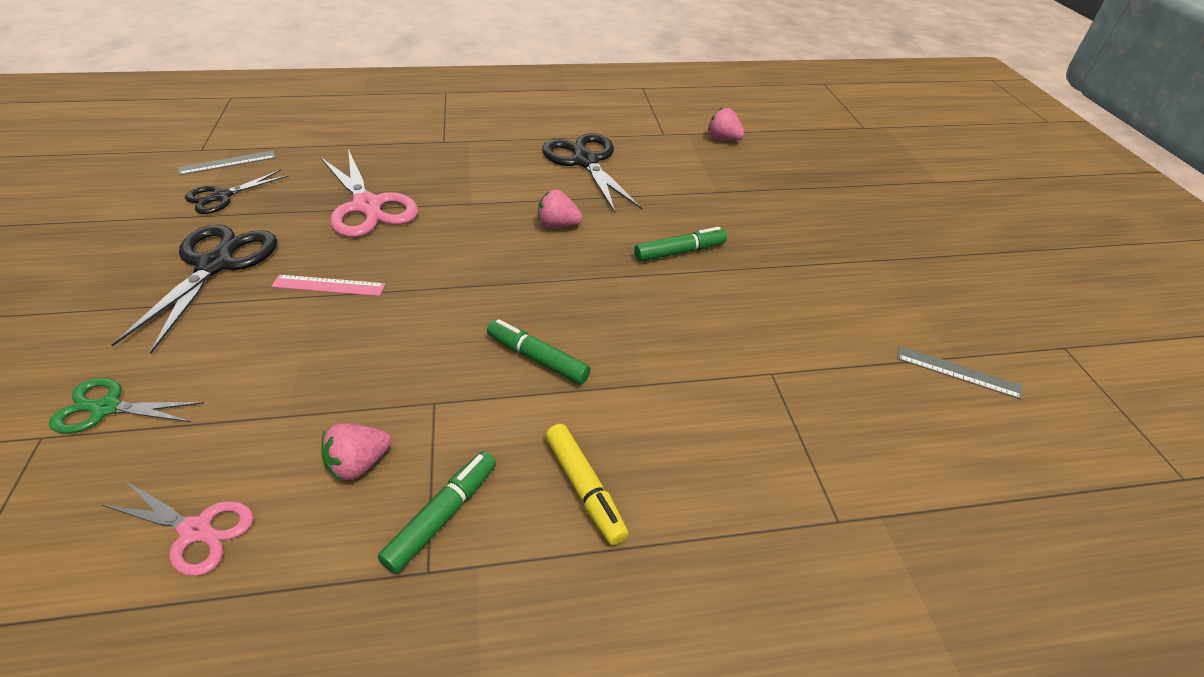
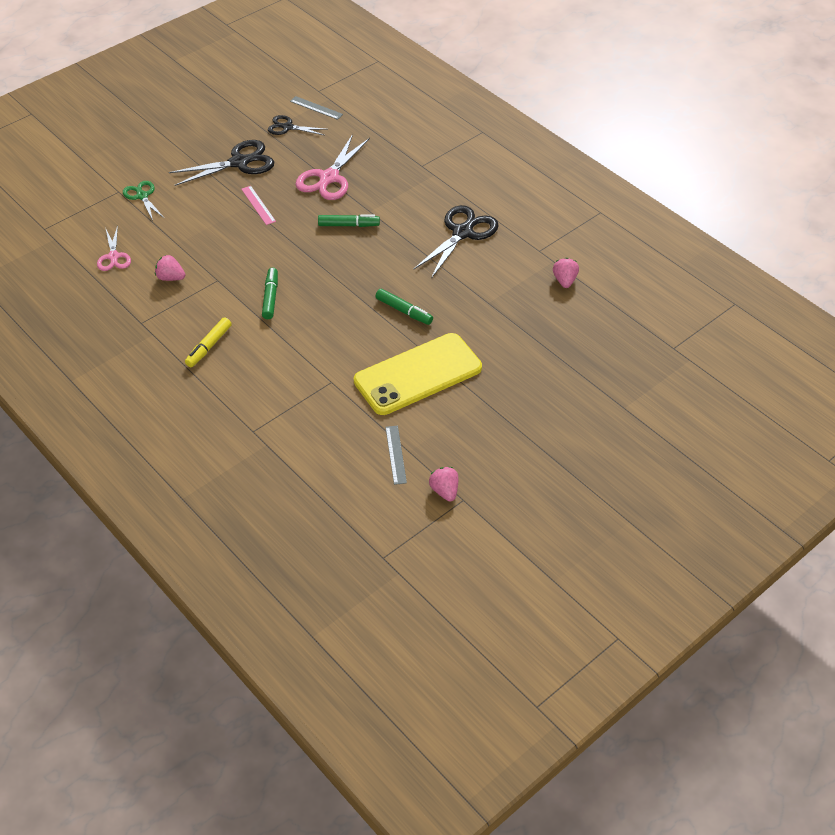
camera: 60 degrees right, 5 degrees up
green marker [378,451,496,574] -> green marker moved to [318,215,380,227]
pink strawberry [538,189,583,228] -> pink strawberry moved to [429,467,458,501]
none -> yellow phone [354,333,482,415]

